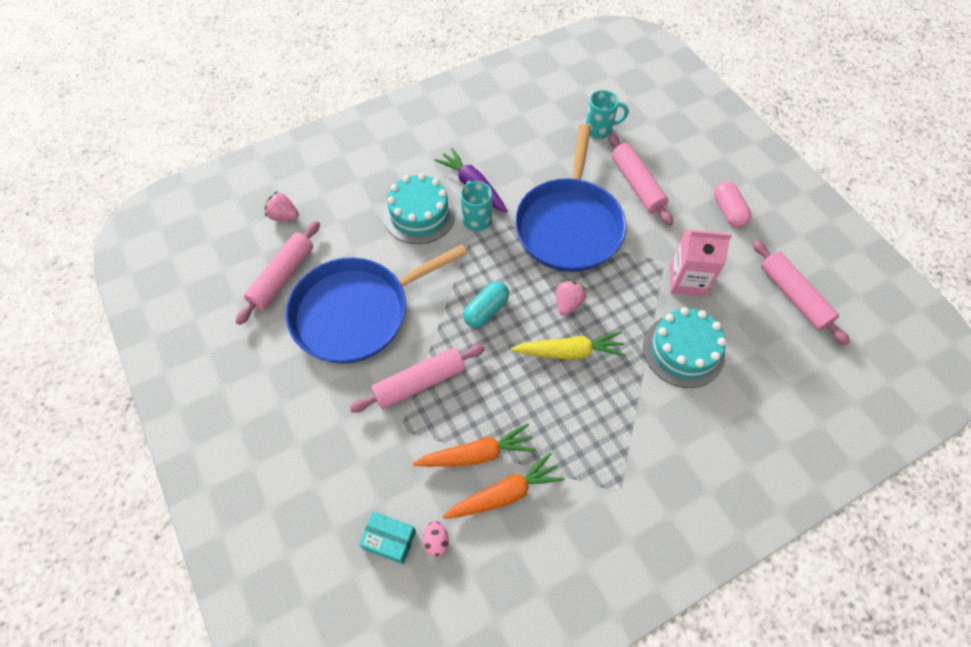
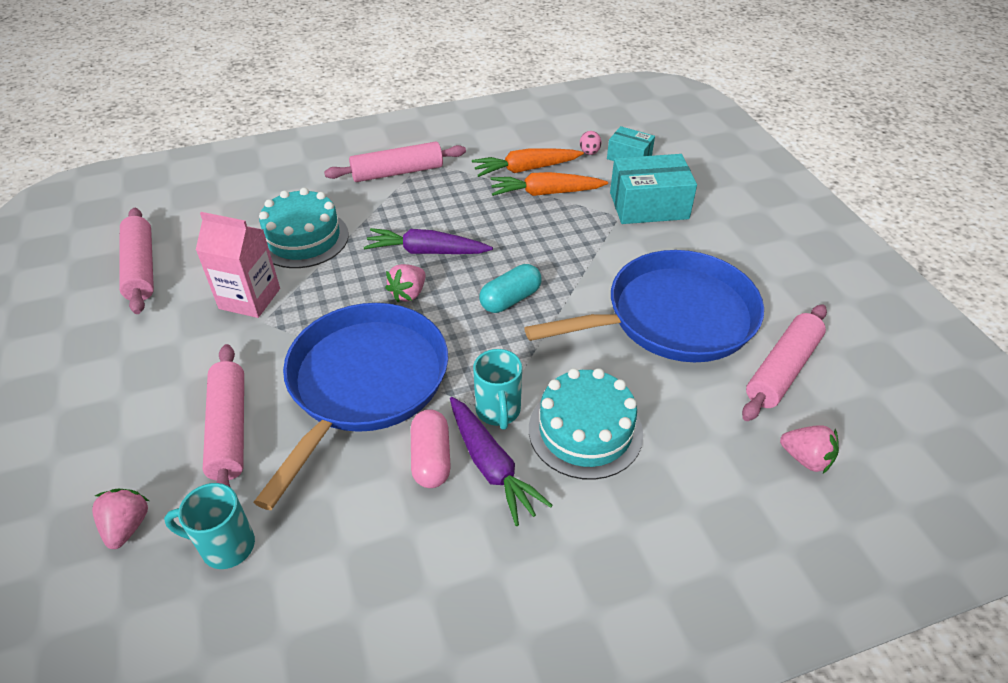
camera: 170 degrees left, 15 degrees down
pink rolling pin [349,345,485,413] -> pink rolling pin moved to [324,142,466,182]
yellow carrot [511,331,626,360] -> purple carrot [364,228,493,254]
pink capsule [714,181,752,228] -> pink capsule moved to [411,409,451,488]
none -> pink strawberry [92,489,149,549]
none -> turquoise box [610,154,697,224]

